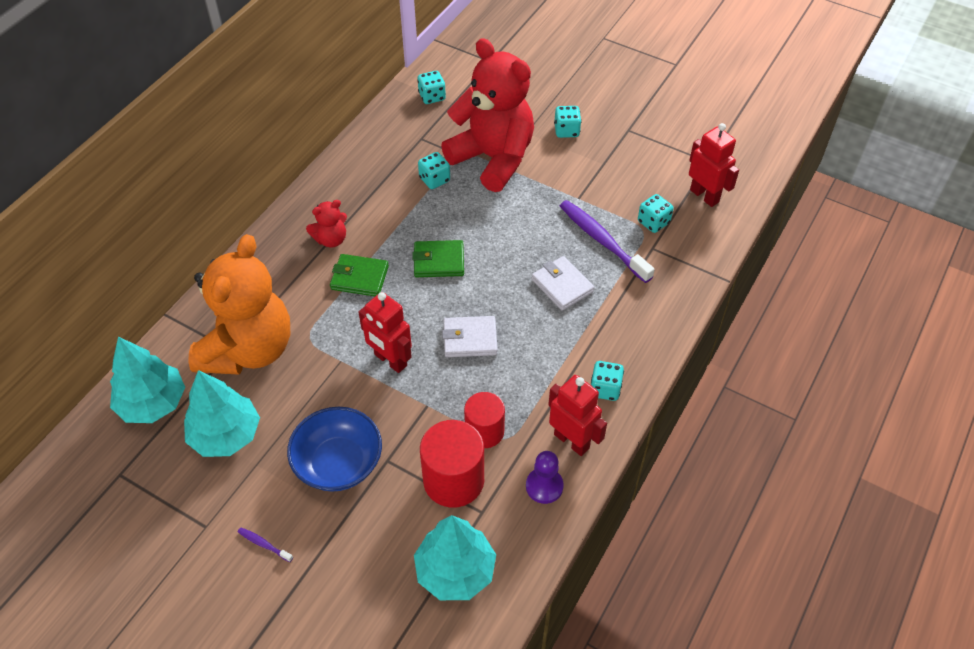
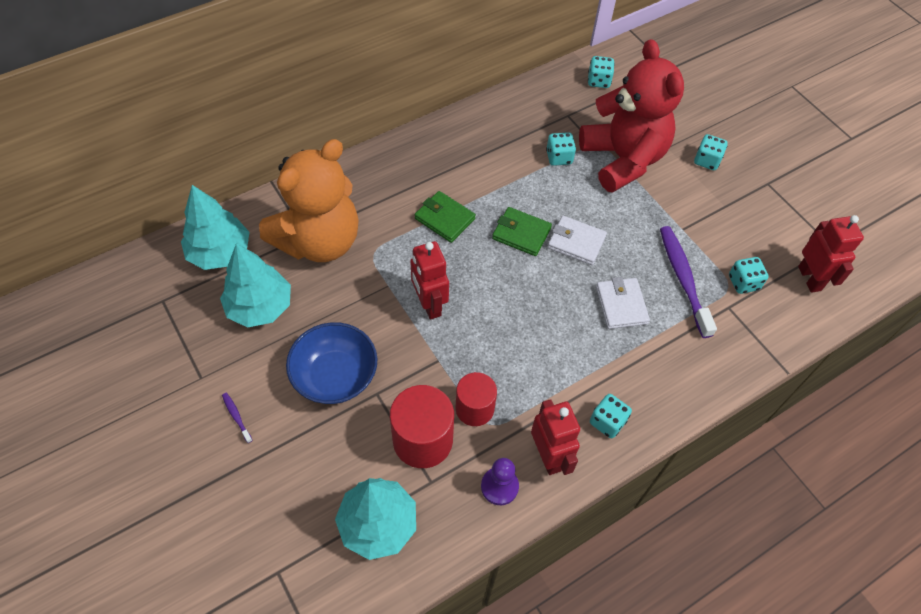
camera: 25 degrees right, 5 degrees up
red teddy bear [306,200,347,247] -> none
white wallet [442,316,498,357] -> white wallet moved to [548,216,607,265]

